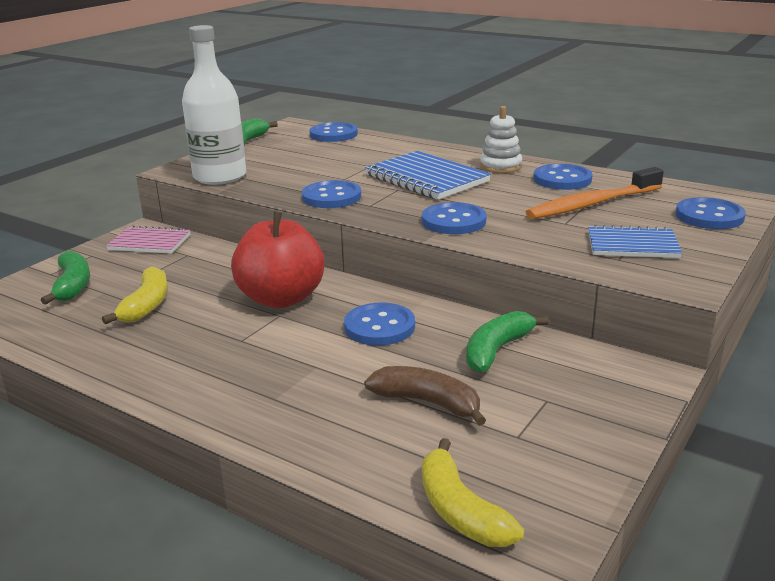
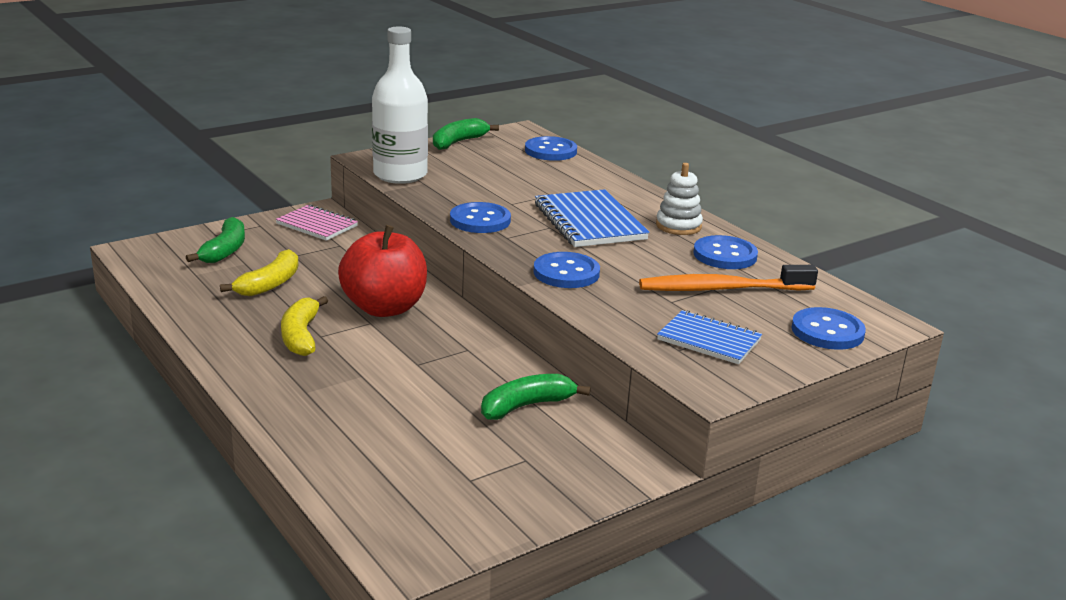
camera: 20 degrees right, 0 degrees up
blue button [344,302,415,345] -> none
brown banana [364,366,486,426] -> none
yellow banana [422,438,524,547] -> yellow banana moved to [281,296,328,356]

